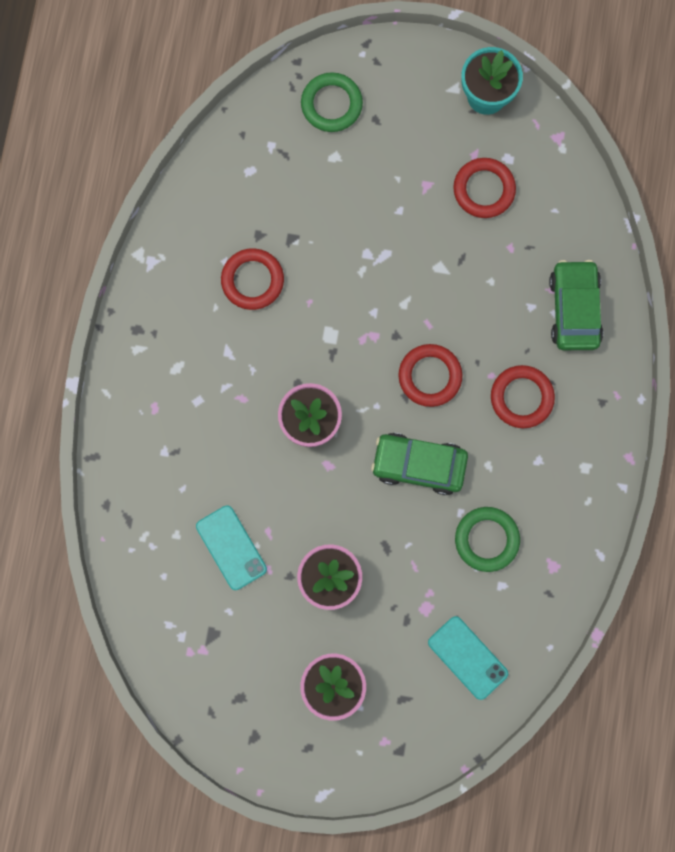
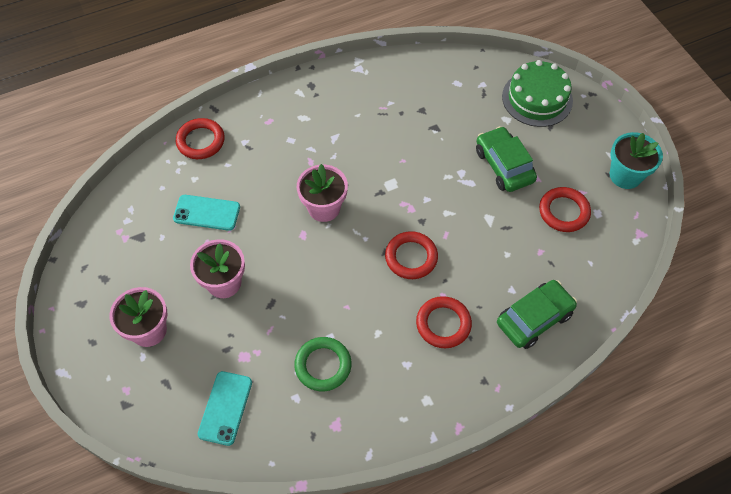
camera: 55 degrees right, 20 degrees down
turquoise phone [196,505,267,590] -> turquoise phone turned 75 degrees clockwise [173,195,240,231]
red ring [221,248,284,310] -> red ring moved to [176,118,225,159]
green ring [301,72,363,132] -> green cake [502,60,573,127]
green car [371,433,468,495] -> green car moved to [476,126,537,192]

